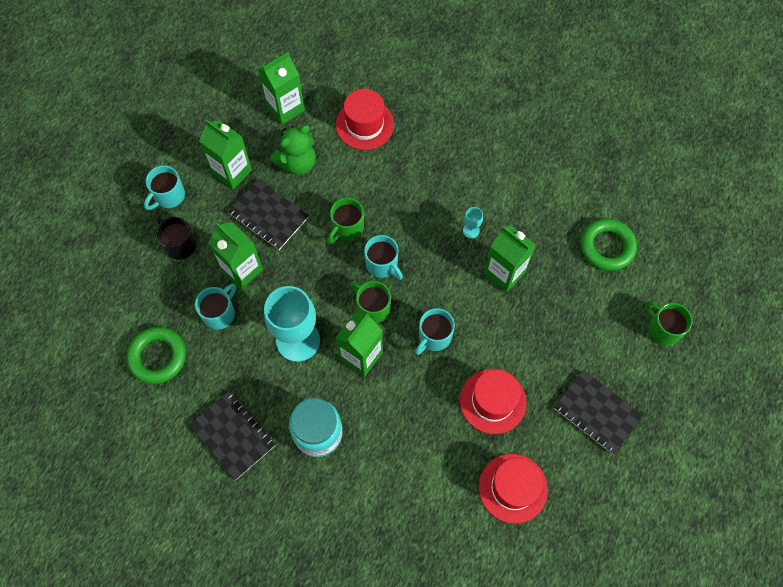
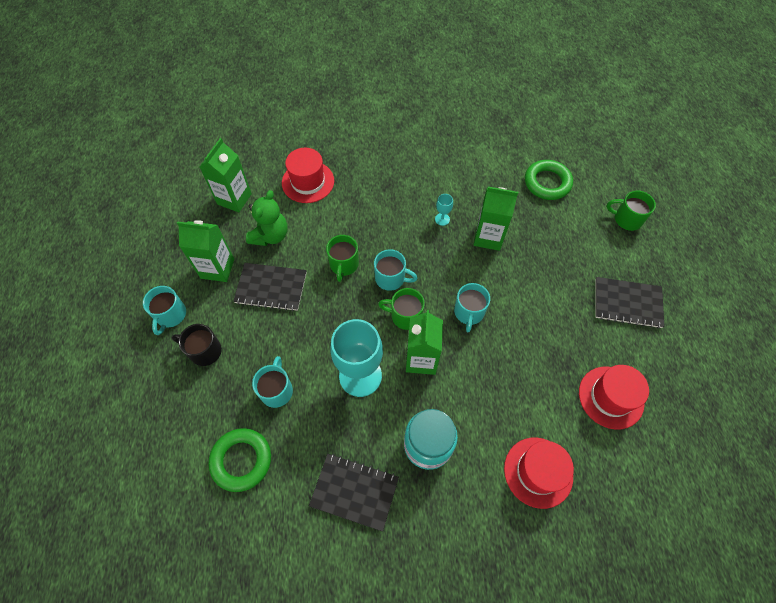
camera: 30 degrees left, 5 degrees down
green carton [208,222,263,289] -> none
red hat [460,369,526,434] -> red hat moved to [504,438,574,509]

